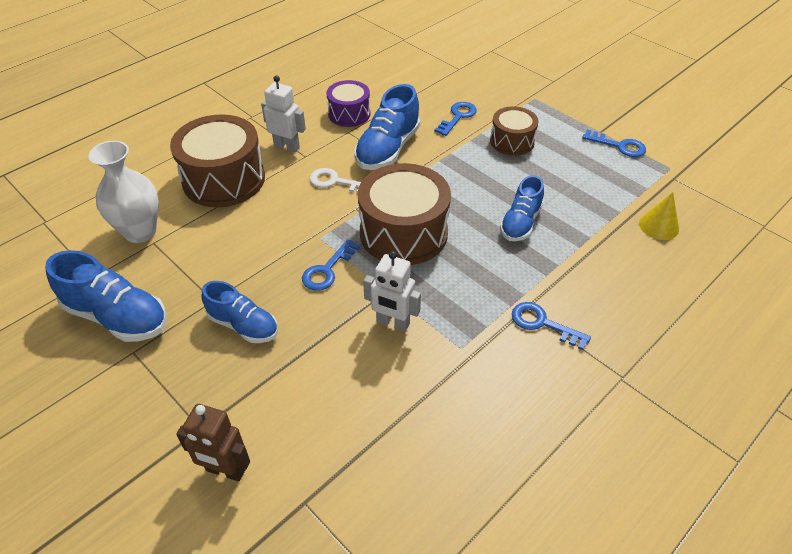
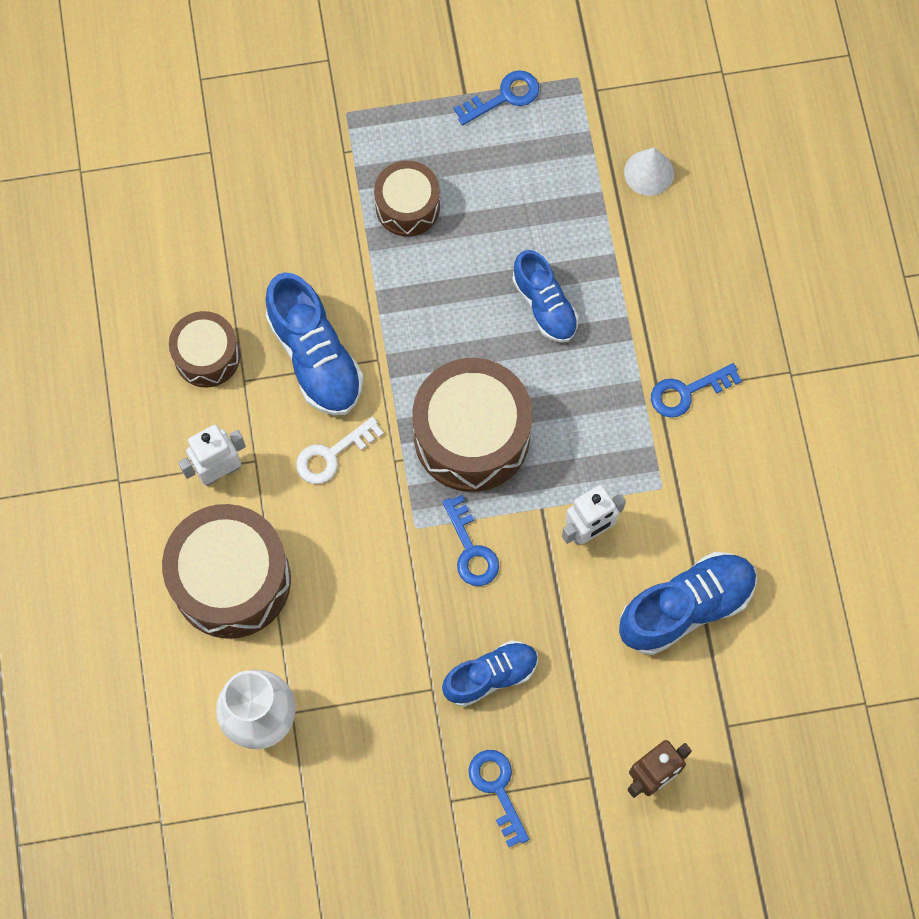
camera: 55 degrees left, 25 degrees up
blue shoe [45,250,167,342] -> blue shoe moved to [619,552,757,655]
purple drum [326,80,370,127] -> brown drum [169,311,240,388]
blue key [435,102,477,136] -> blue key moved to [468,750,529,847]
yellow cone [639,192,679,240] -> white cone [624,147,674,196]

